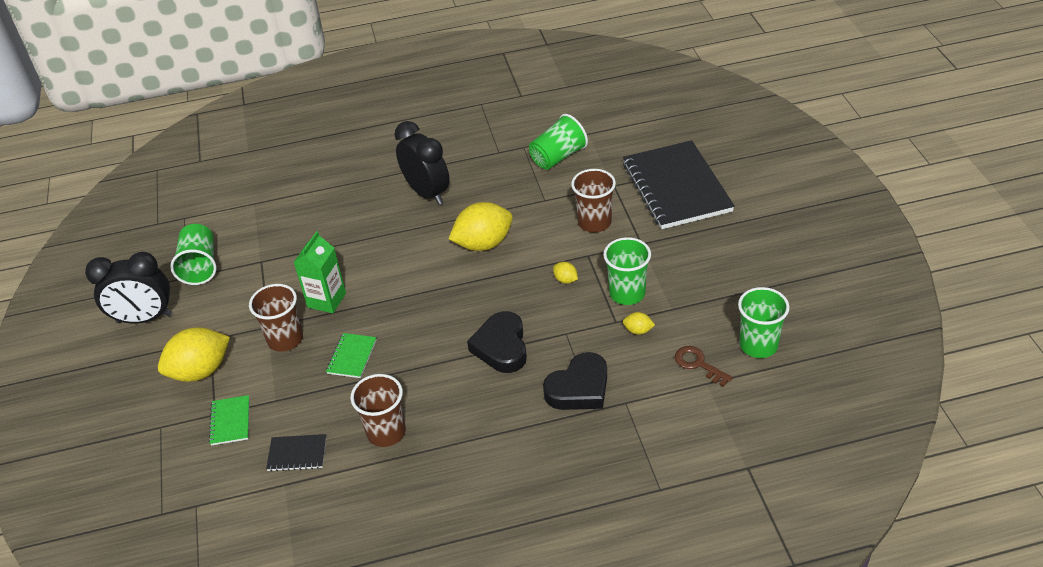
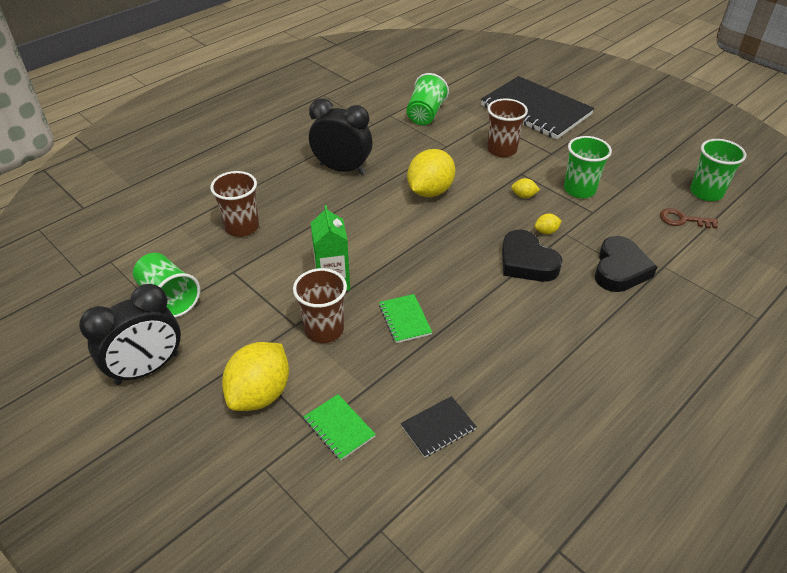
camera: 35 degrees left, 0 degrees up
brown cup [350,374,406,447] -> brown cup moved to [210,171,259,237]
yellow lemon [623,312,655,335] -> yellow lemon moved to [534,214,562,234]

